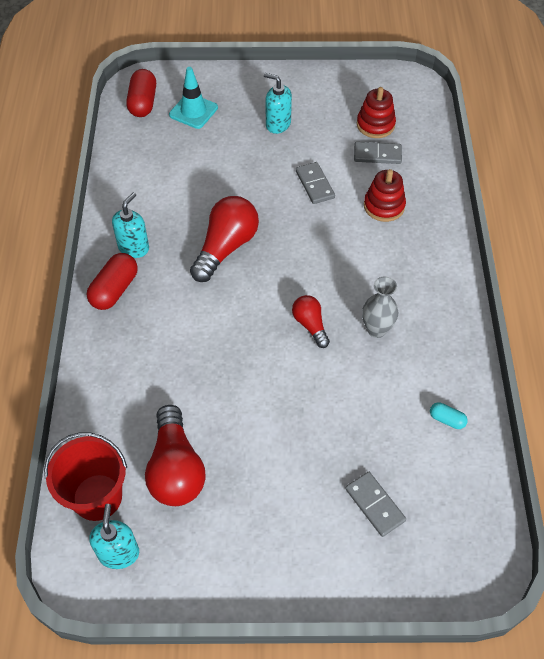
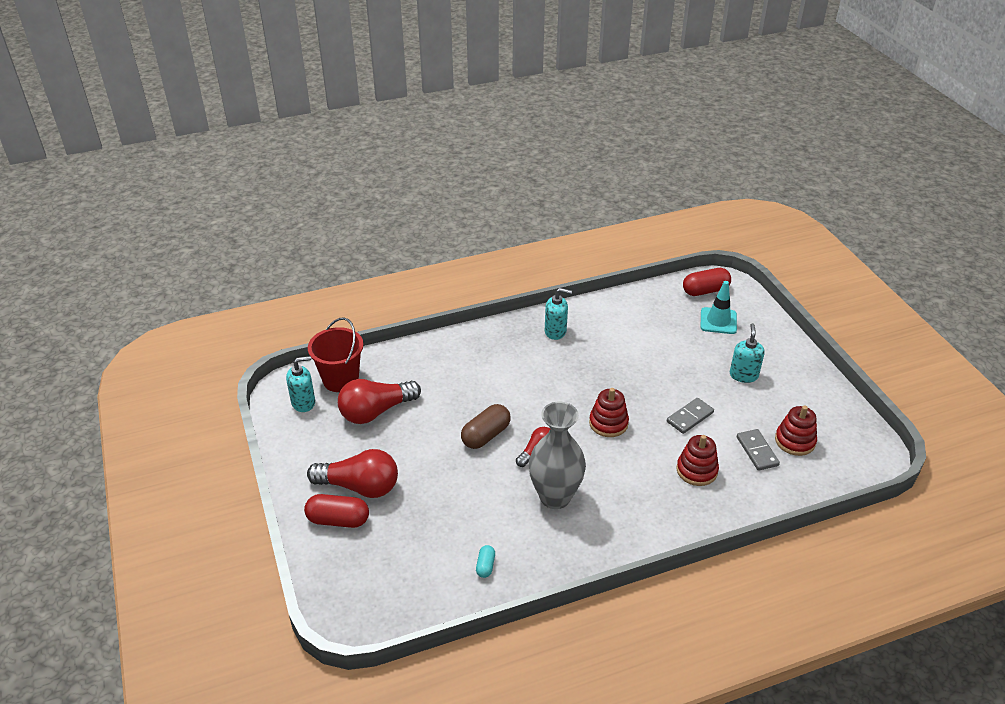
camera: 70 degrees right, 15 degrees down
red capsule [87,253,138,310] -> red capsule moved to [304,494,369,528]
red light bulb [190,196,259,282] -> red light bulb moved to [307,449,398,498]
grey domino [345,472,406,537] -> none
grey vase [362,276,398,338] -> grey vase [529,402,586,509], size x1.71
none -> brown capsule [461,404,511,449]
none -> red stacking toy [589,388,629,437]

